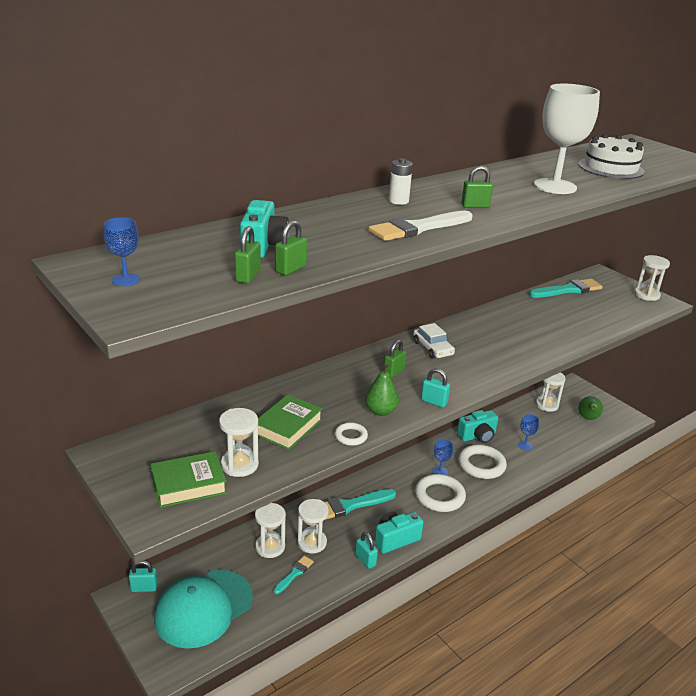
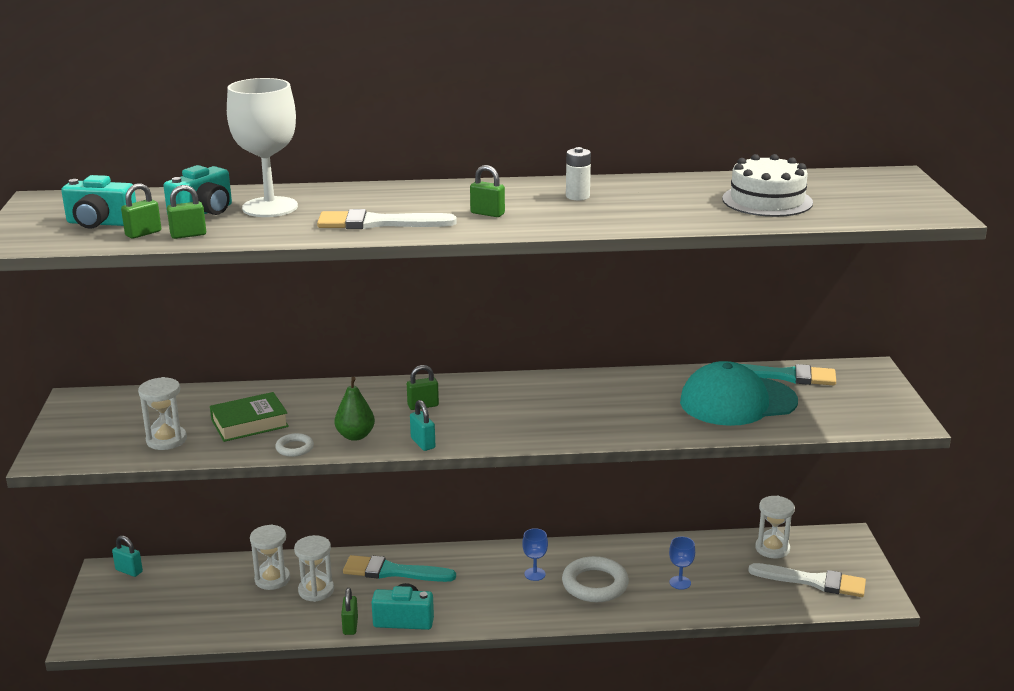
camera: 35 degrees right, 5 degrees down
blue goblet [104,217,140,286] -> none
green book [150,451,227,508] -> none
turquoise cap [154,570,253,649] -> turquoise cap moved to [680,361,798,426]
turquoise brush [273,556,314,594] -> none
turquoise padlock [355,532,378,569] -> green padlock [341,588,358,635]
white battery [389,158,413,205] -> white battery moved to [566,147,591,200]
white car [413,323,455,359] -> none
white ring [415,474,466,512] -> none
turquoise camera [457,410,498,443] -> turquoise camera moved to [61,175,136,229]
white goblet [534,83,600,194] -> white goblet moved to [227,78,298,217]
green pear [578,396,603,420] -> white brush [748,563,866,597]
white hourglass [634,255,670,301] -> none

